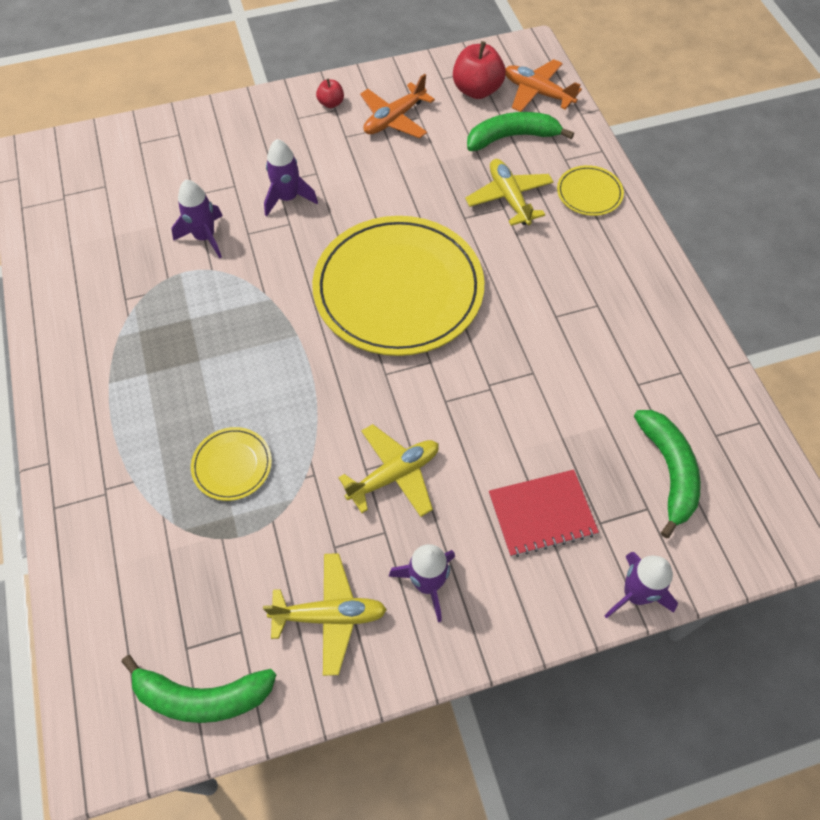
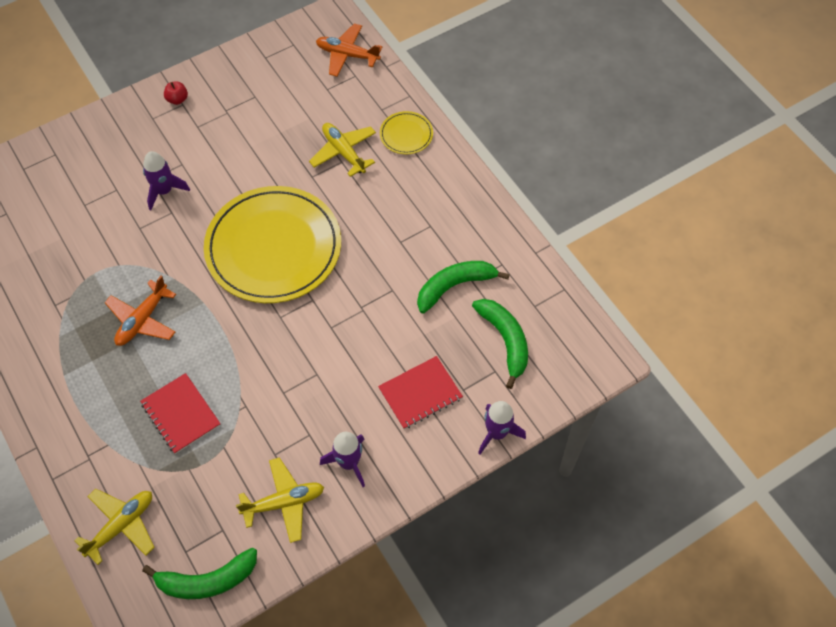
camera: 15 degrees left, 0 degrees up
purple rocket [171,180,223,258] -> none
yellow plate [191,427,272,501] -> red notebook [140,373,221,454]
yellow plane [338,424,439,517] -> yellow plane moved to [74,489,155,565]
orange plane [360,74,435,138] -> orange plane moved to [104,276,176,346]
red apple [453,41,506,99] -> none
green banana [467,112,574,151] -> green banana moved to [417,261,510,314]

